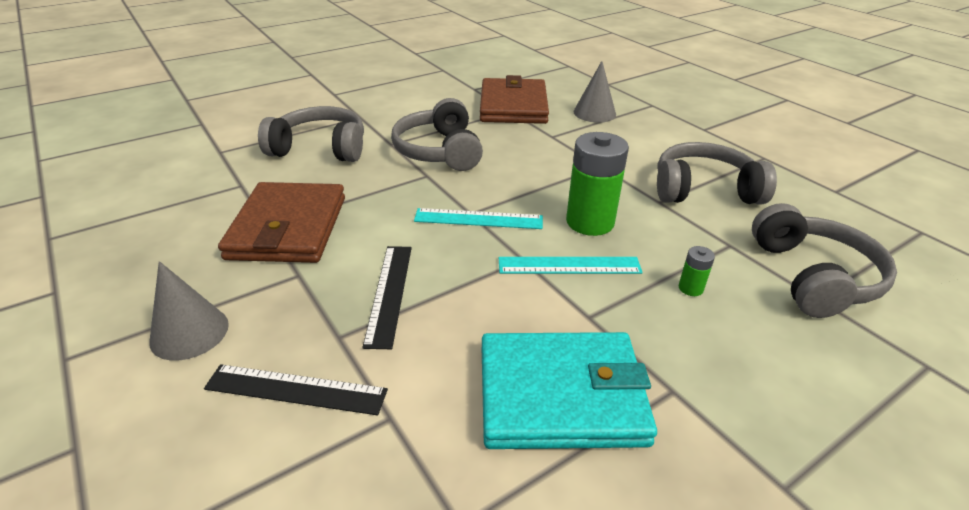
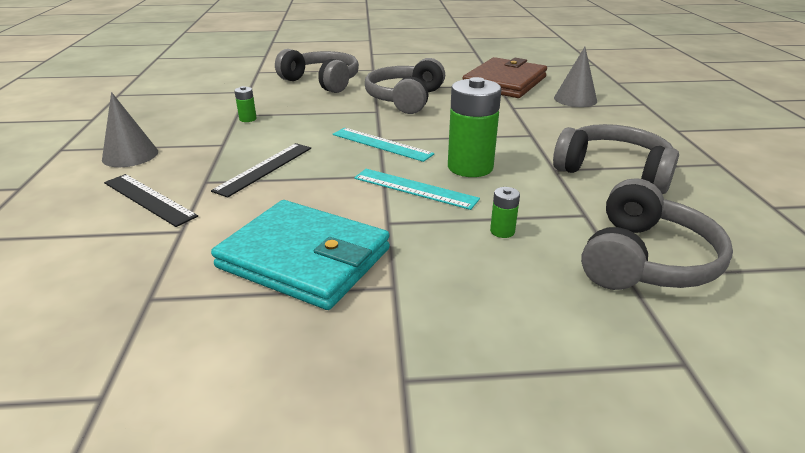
camera: 30 degrees right, 5 degrees down
brown wallet [218,182,345,263] -> green battery [234,86,257,122]

